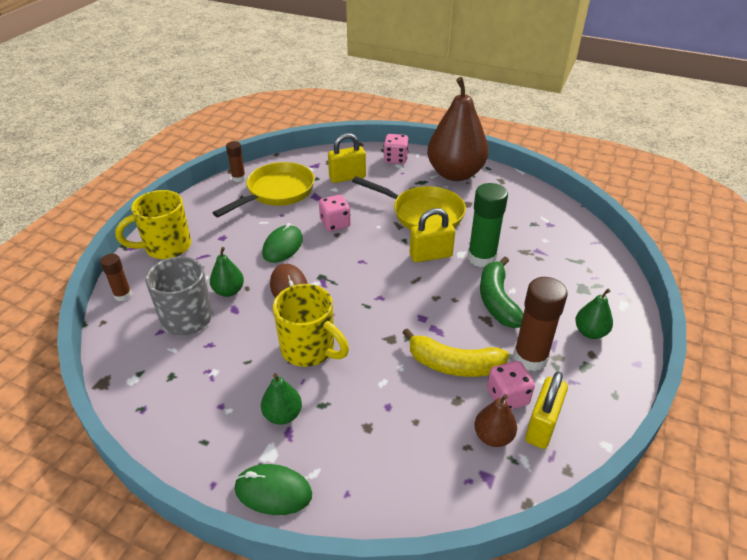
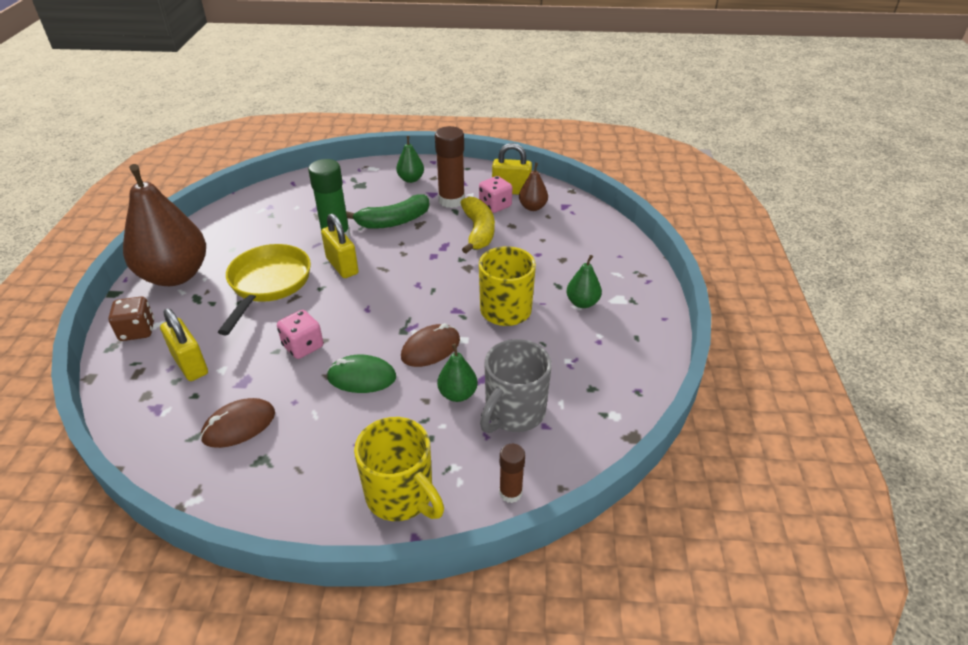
camera: 110 degrees left, 0 degrees up
yellow pan [212,162,315,217] -> brown mouse [200,398,275,448]
brown glue stick [226,141,246,182] -> none
green mouse [235,464,312,515] -> none
pink dice [384,134,409,164] -> brown dice [109,297,154,341]

